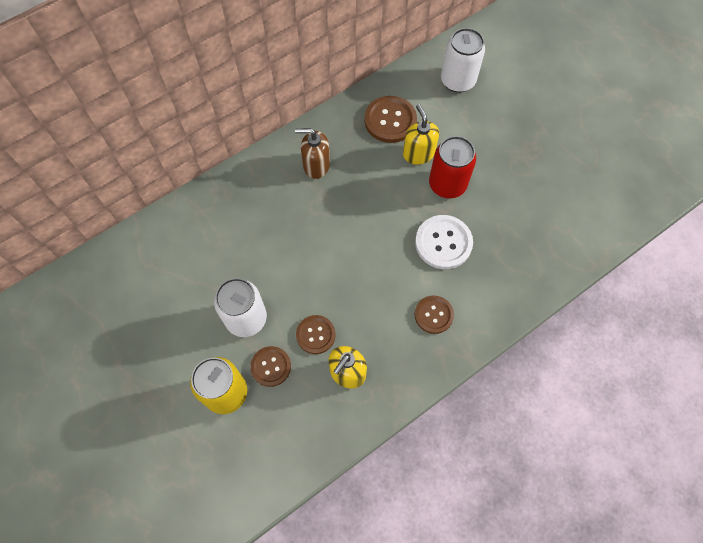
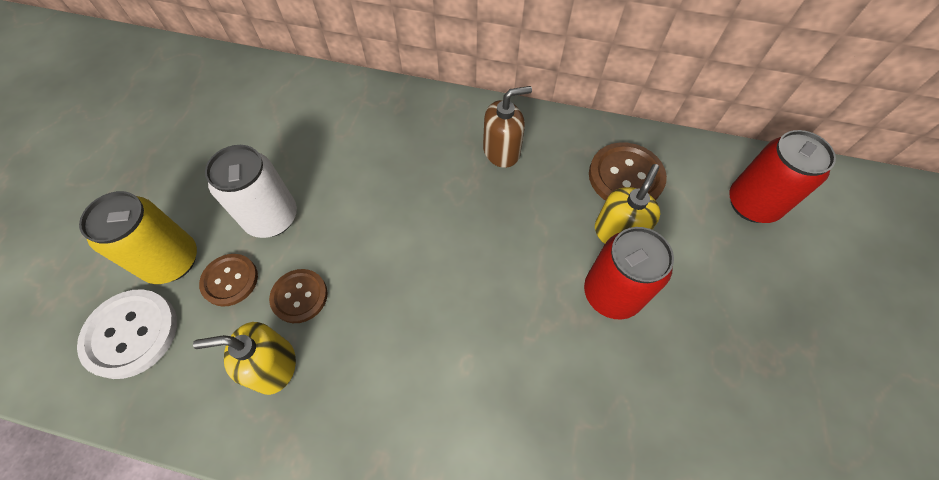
camera: 50 degrees right, 5 degrees down
brown soap dispenser [295,128,330,179] -> brown soap dispenser turned 105 degrees clockwise [483,86,532,168]
white button [415,215,473,269] -> white button moved to [77,289,177,379]
brown button [415,295,454,334] -> none
white can [441,28,485,93] -> red can [729,130,836,223]

